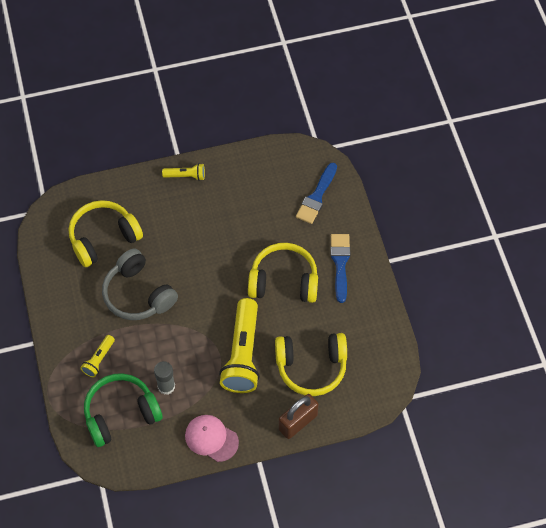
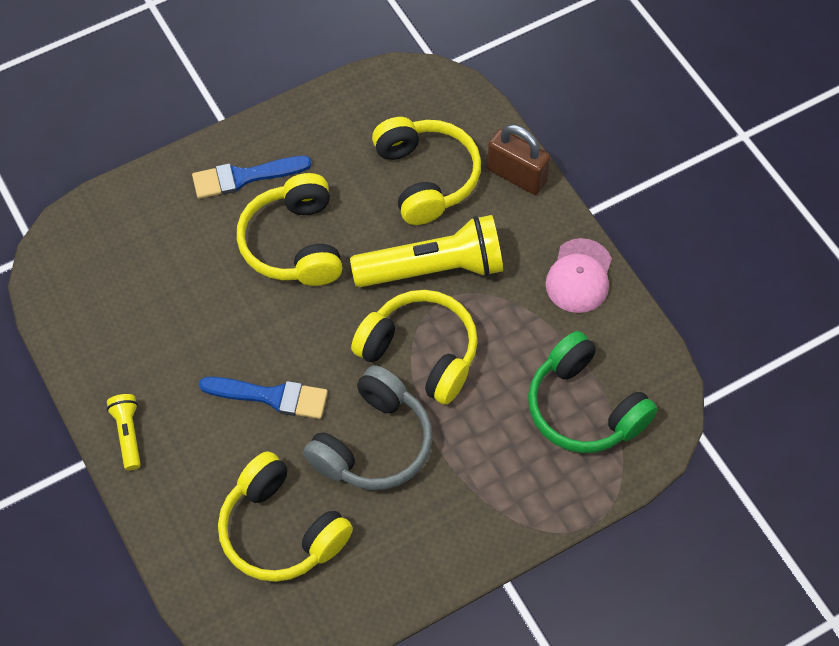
camera: 105 degrees left, 0 degrees up
yellow flashlight [80,335,115,378] -> none
grey glue stick [154,361,175,395] -> none
blue brush [296,163,337,224] -> blue brush moved to [199,377,328,419]
none -> yellow headphones [351,290,478,405]

